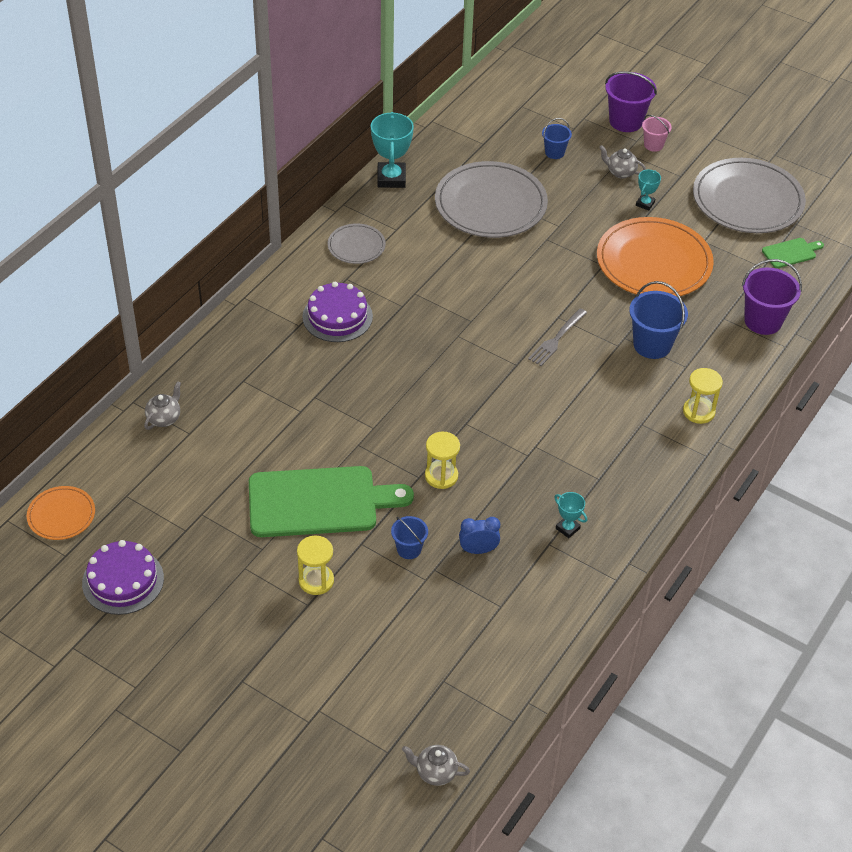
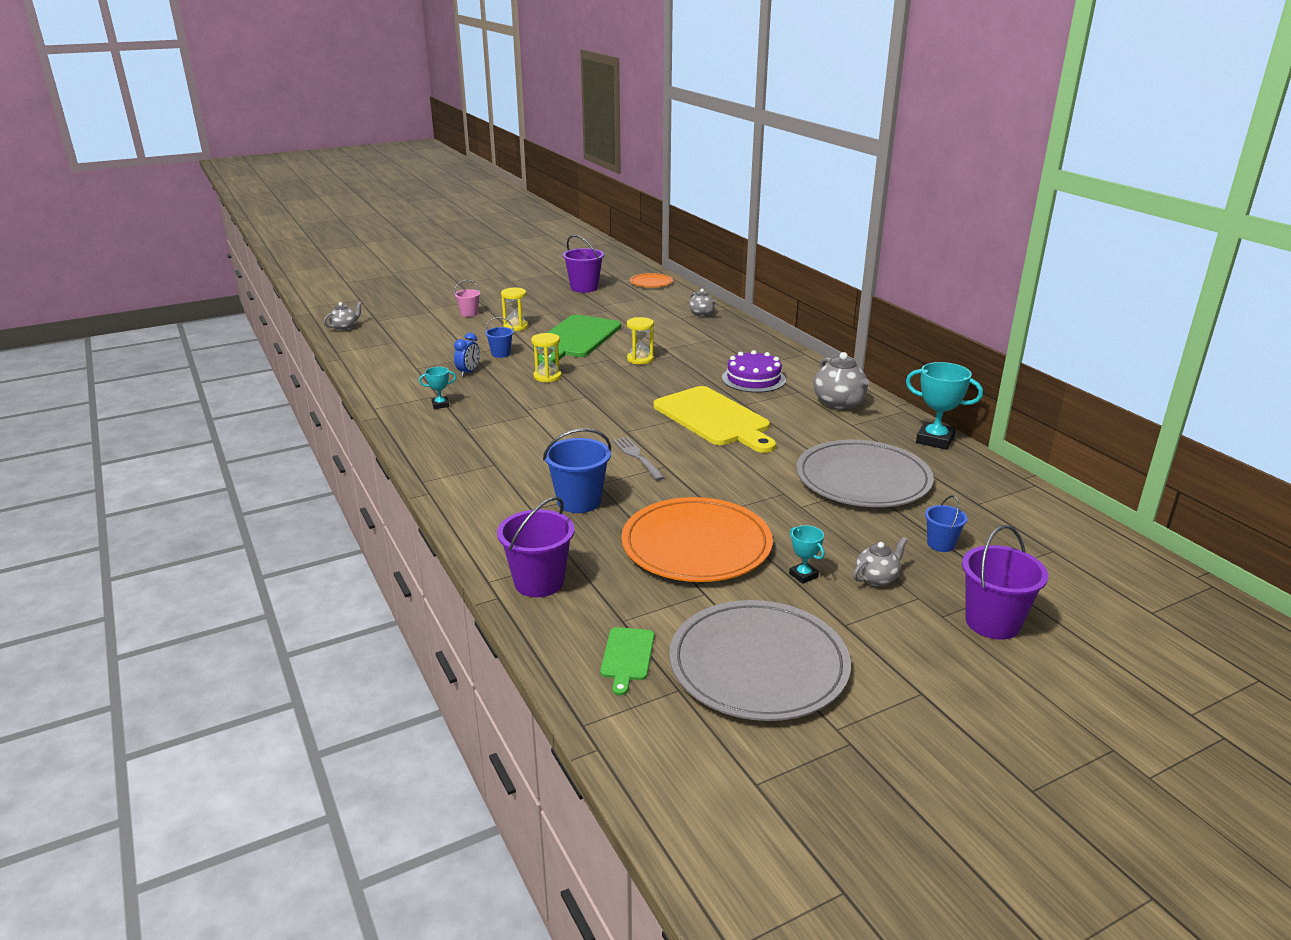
camera: 120 degrees right, 20 degrees down
purple cake [82,540,164,615] -> purple bucket [563,235,604,293]
grey plate [328,223,386,264] -> grey teapot [813,352,869,409]
pink bucket [642,115,672,152] -> pink bucket moved to [454,280,481,317]
yellow hourglass [683,368,723,424] -> yellow hourglass moved to [627,317,654,365]
none -> yellow cutting board [654,386,776,453]

